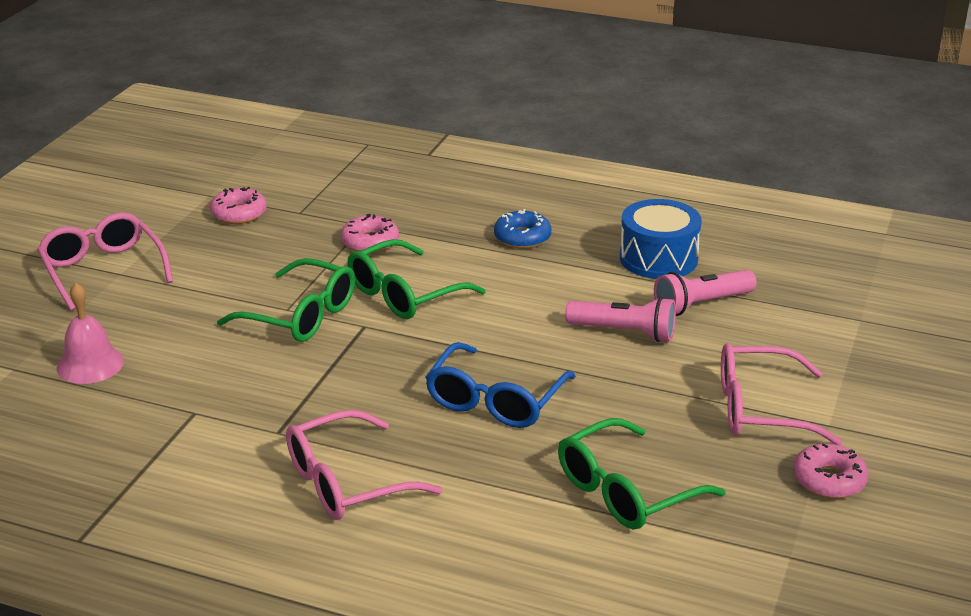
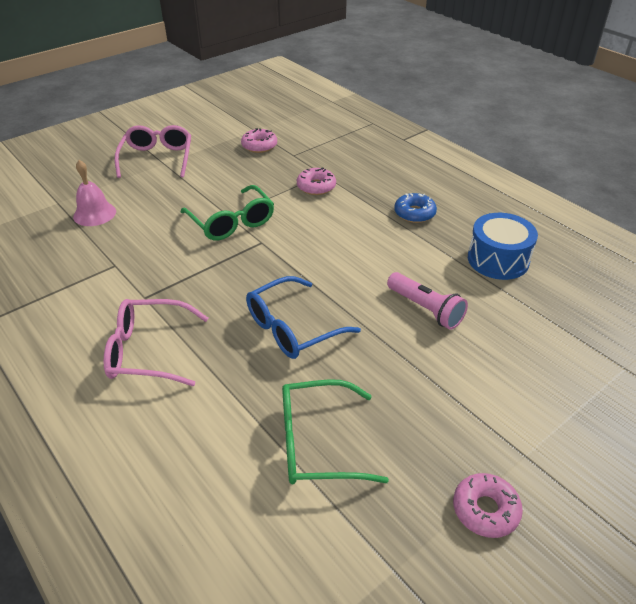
camera: 30 degrees right, 10 degrees up
green glasses [347,239,486,319] -> none
pink flashlight [654,270,757,316] -> none
pink glasses [721,343,842,445] -> none

